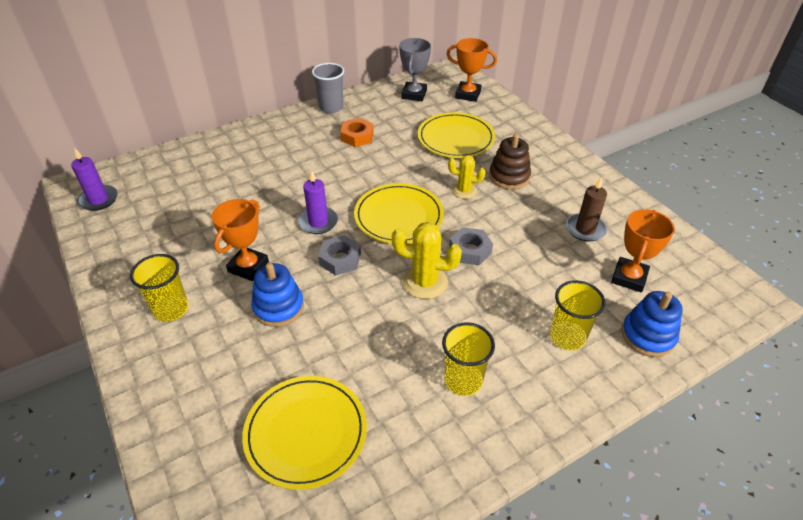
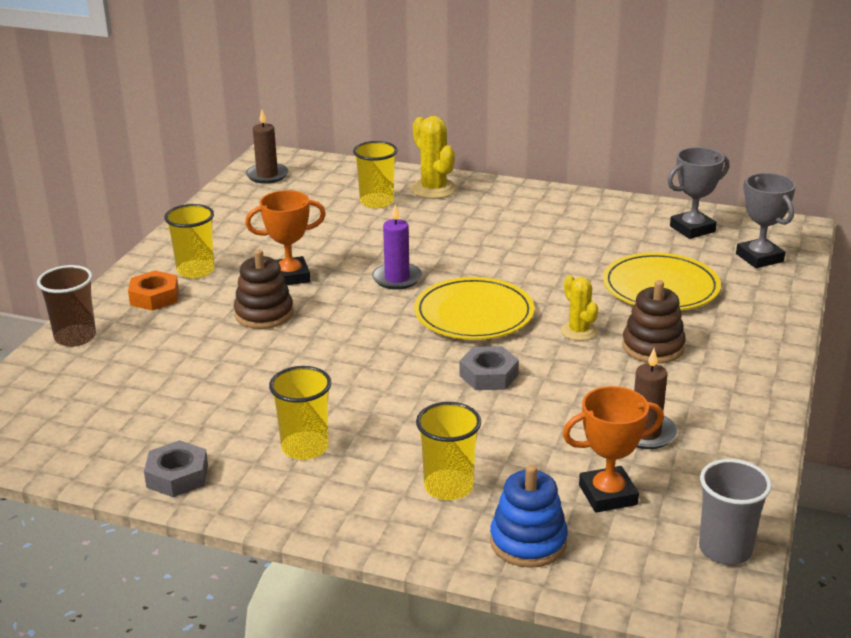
camera: 50 degrees right, 15 degrees down
purple candle [71,148,118,211] -> brown candle [246,110,288,184]
yellow plate [242,376,367,490] -> none
blue stacking toy [251,263,304,327] -> brown stacking toy [234,250,293,329]
grey cup [312,63,344,113] -> grey cup moved to [699,459,772,565]
grey nut [318,235,361,275] -> grey nut moved to [144,440,208,497]
orange nut [340,118,373,147] -> orange nut moved to [128,270,179,311]
yellow cactus [392,222,462,299] -> yellow cactus moved to [411,116,457,199]
orange trophy [446,38,497,102] -> grey trophy [736,173,796,268]
none -> brown cup [37,265,96,347]
none -> yellow cup [353,141,397,208]

